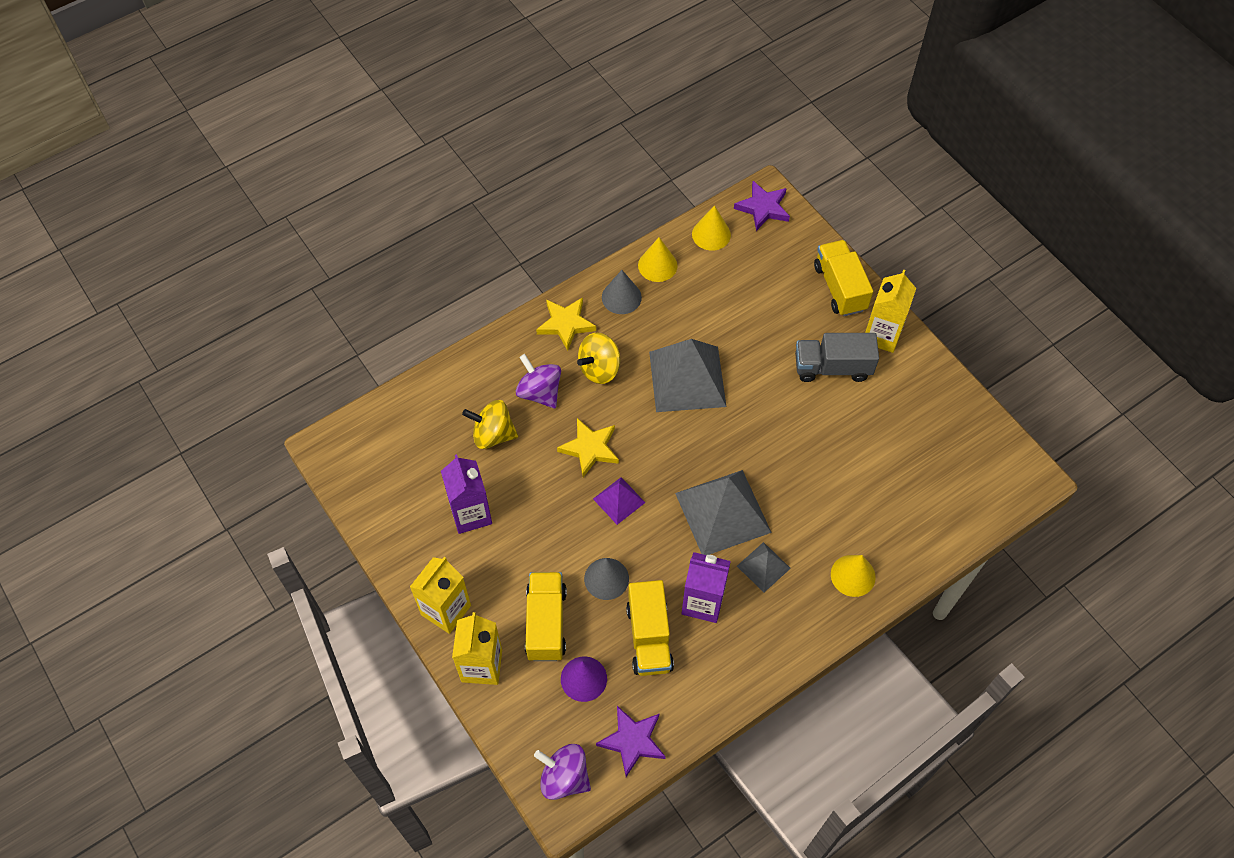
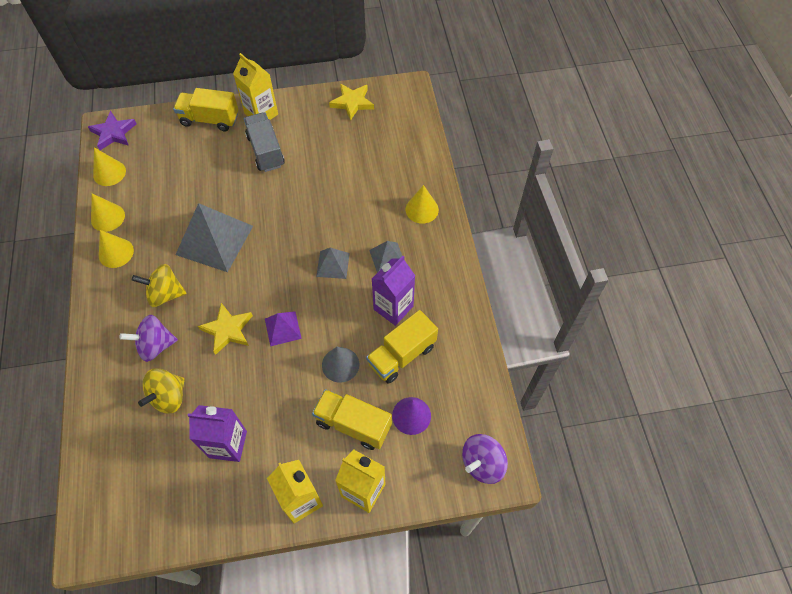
camera: 65 degrees left, 0 degrees up
yellow star [536,297,596,351] -> yellow star moved to [329,84,374,121]
yellow spinning top [577,333,620,384] -> yellow spinning top turned 105 degrees clockwise [132,264,187,307]
purple star [596,706,666,777] -> none
grey cone [602,270,642,314] -> yellow cone [99,230,134,268]
yellow truck [626,580,674,676] -> yellow truck turned 120 degrees clockwise [366,310,438,384]
grey pyramid [675,470,772,555] -> grey pyramid [316,248,350,279], size x0.51
grey truck [795,333,879,382] -> grey truck turned 135 degrees clockwise [244,112,285,172]

